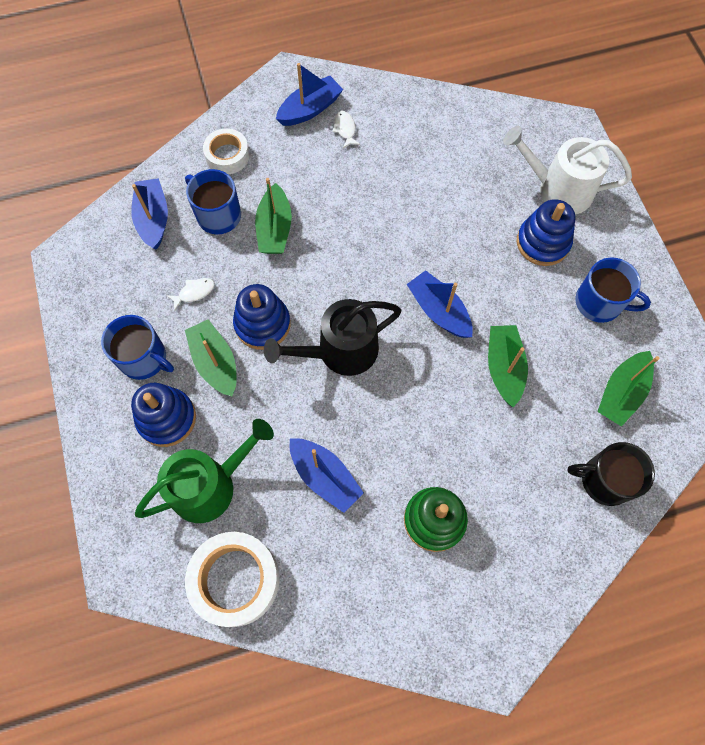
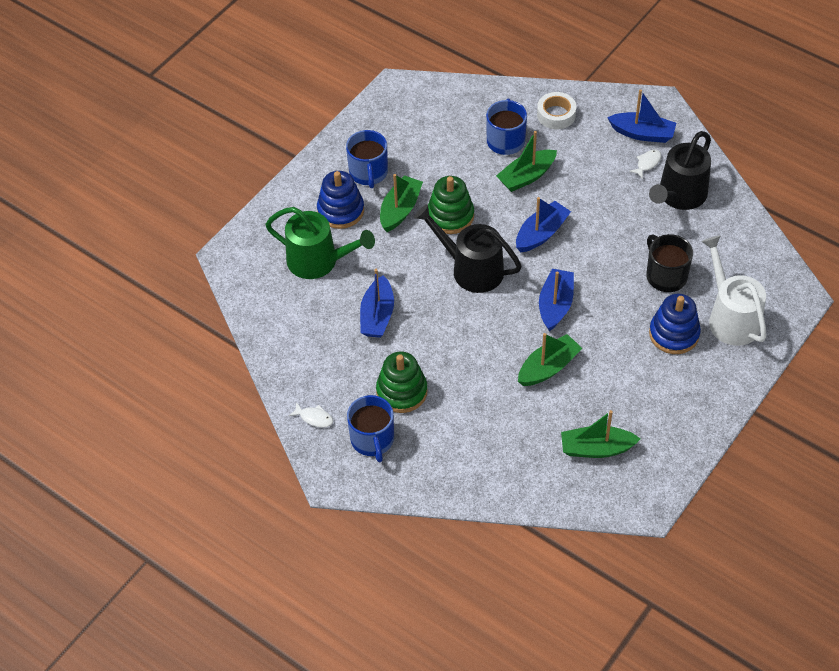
camera: 55 degrees right, 15 degrees down
blue boat [131,178,168,250] -> blue boat moved to [516,197,571,252]
white fish [166,278,215,311] -> white fish moved to [289,402,333,428]
white tape [185,532,280,627] -> none
blue stacking toy [233,284,291,350] -> green stacking toy [428,176,474,234]
black mug [567,442,655,506] -> black mug moved to [646,234,693,292]
blue mug [575,257,651,323] -> blue mug moved to [347,395,394,462]
none -> black watering can [649,131,711,210]

